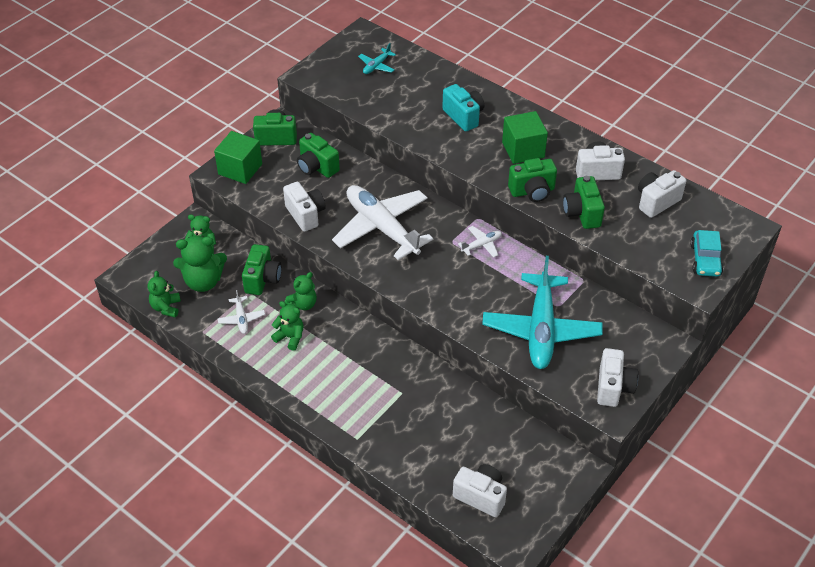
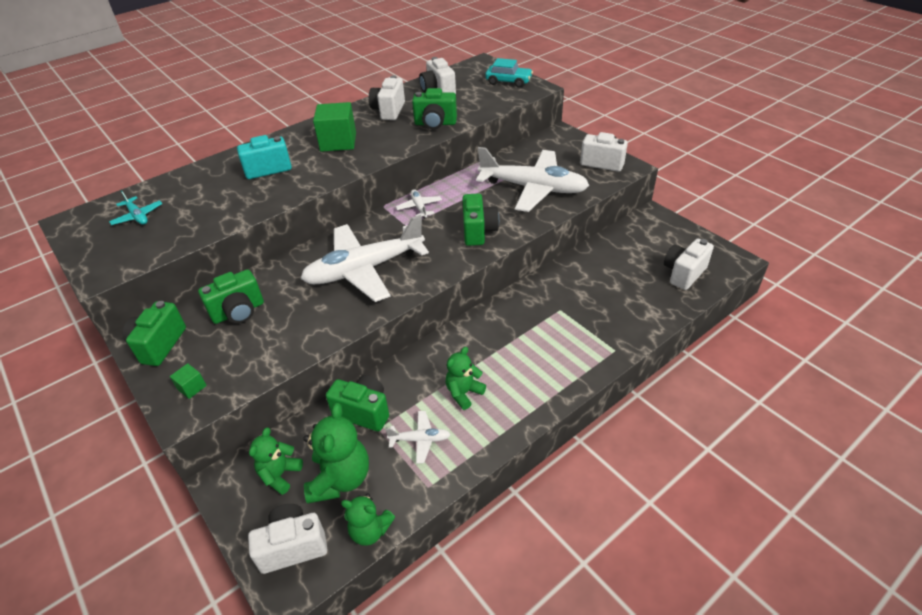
camera: 75 degrees left, 5 degrees down
green cube [214,131,262,184] -> green cube [170,363,207,399], size x0.46
white camera [283,182,326,232] -> white camera moved to [248,504,327,574]
green teddy bear [285,272,317,310] -> none
turquoise plane [482,256,603,369] -> white plane [476,147,589,212]
green camera [508,158,557,202] -> green camera moved to [462,194,499,246]

